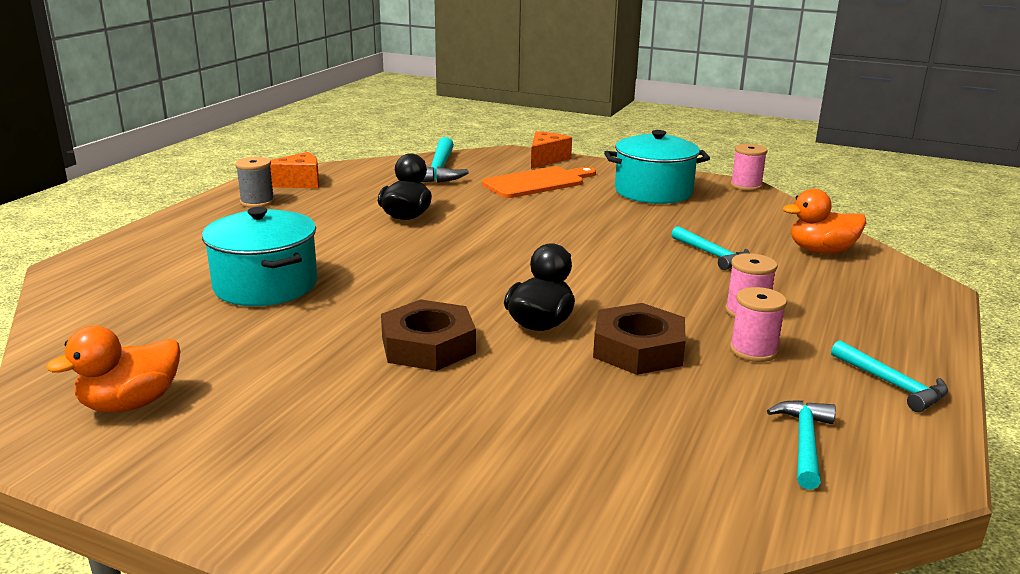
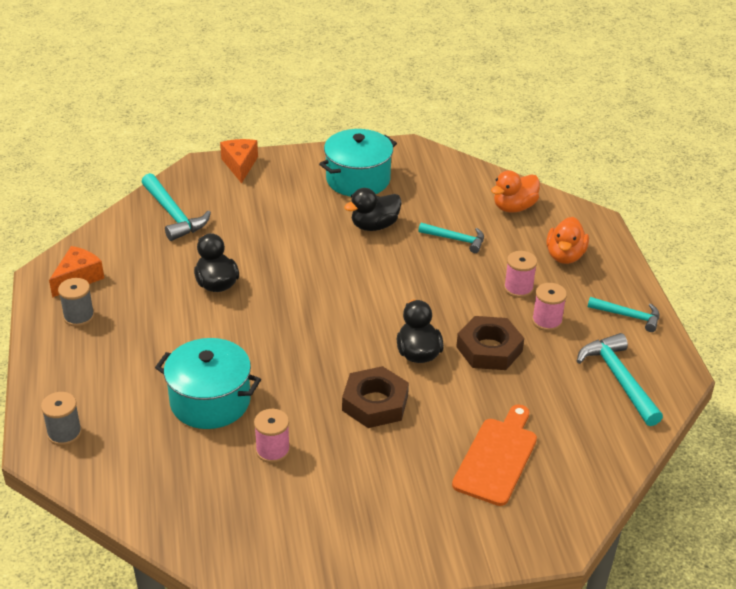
camera: 35 degrees left, 15 degrees up
orange duck [46,326,180,412] -> orange duck moved to [546,217,589,264]
orange cutting board [482,166,596,198] -> orange cutting board moved to [452,404,537,506]
pink spool [731,144,768,191] -> pink spool moved to [254,409,290,463]
turquoise hammer [767,400,836,490] -> turquoise hammer [577,333,663,426], size x1.55
none -> grey spool [41,392,82,446]
none -> black duck [344,188,402,231]

